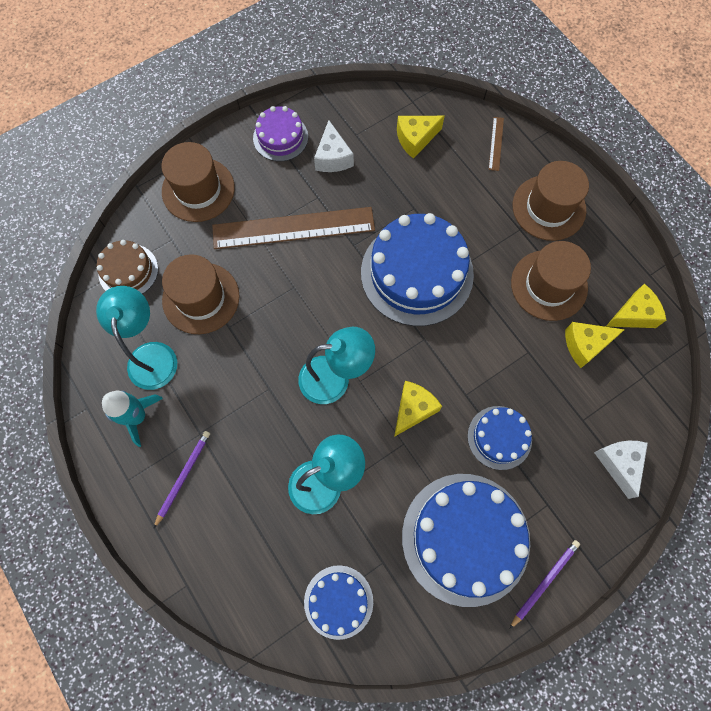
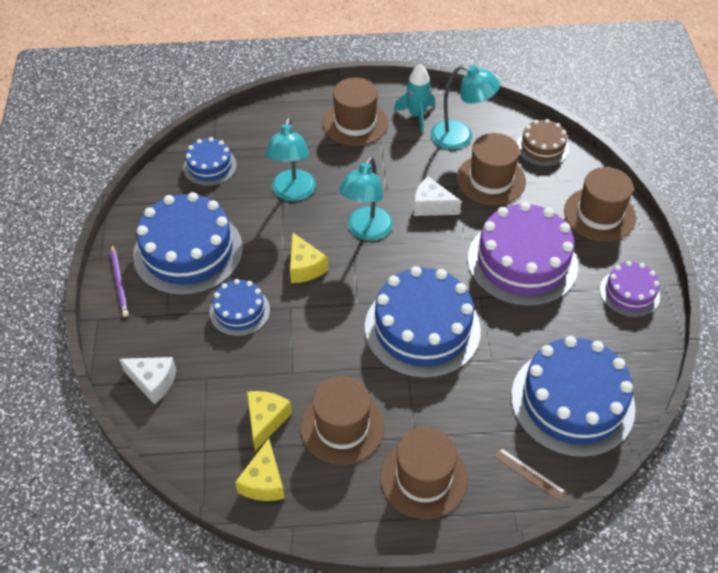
camera: 120 degrees right, 20 degrees down
purple pencil [154,431,210,528] -> brown hat [323,78,388,146]
brown ruler [212,207,375,249] -> purple cake [468,202,578,307]
white cheese [314,120,354,172] -> white cheese moved to [414,176,461,216]
yellow cheese [397,116,445,159] -> blue cake [511,336,636,458]

